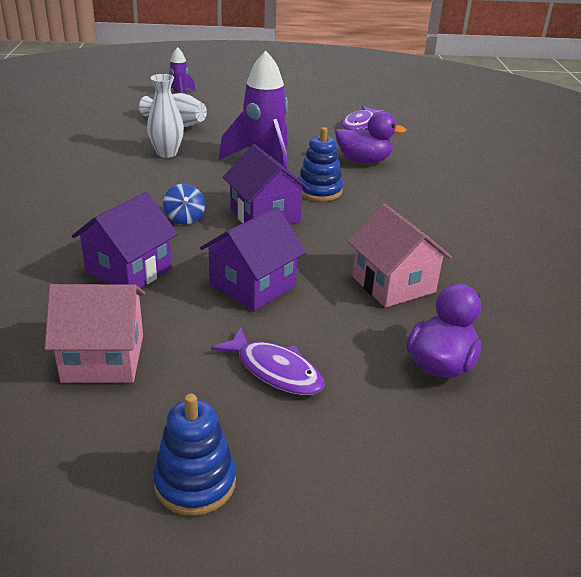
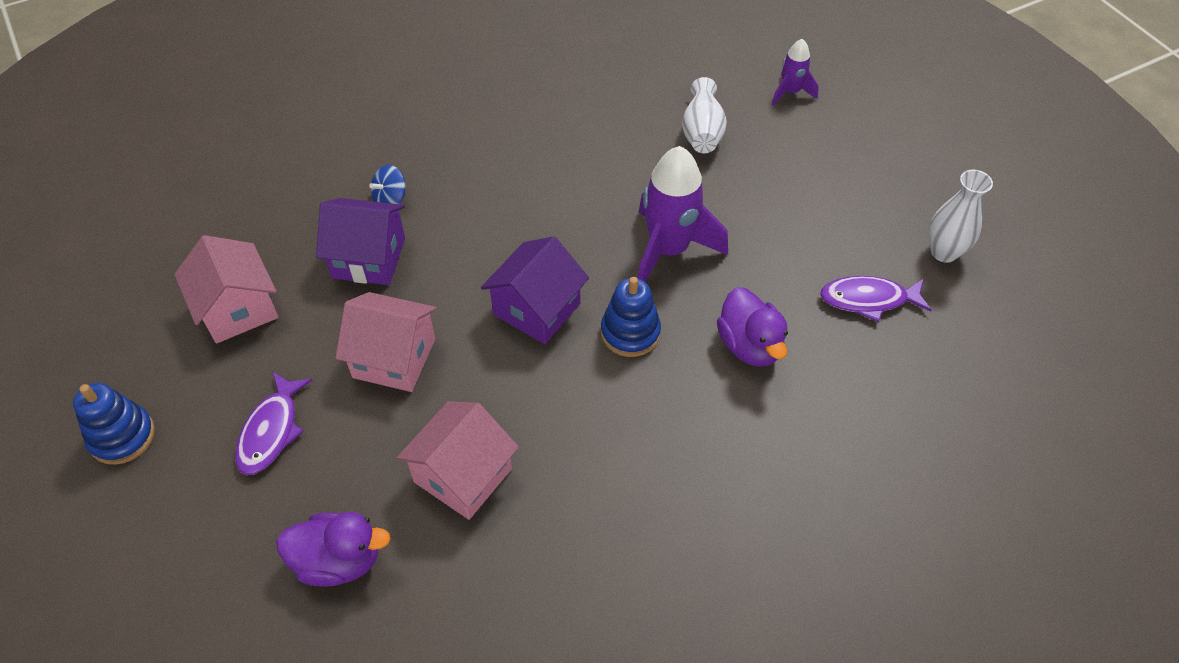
camera: 65 degrees right, 20 degrees up
white vase [147,74,184,158] -> white vase moved to [929,170,993,263]
blue spinning top [163,184,205,224] -> blue spinning top moved to [369,165,406,204]
purple house [200,207,306,311] -> pink house [335,292,437,392]

